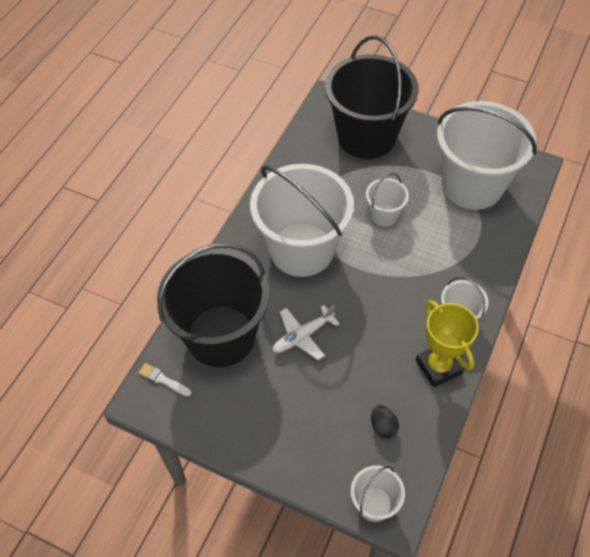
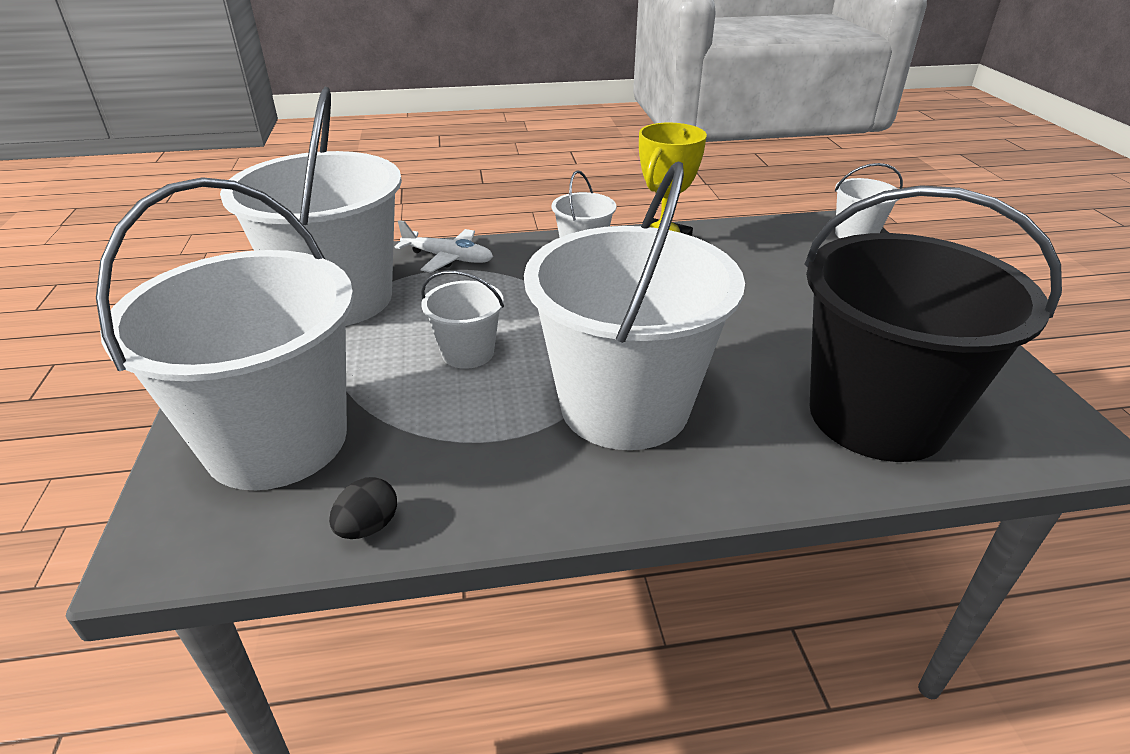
camera: 125 degrees left, 20 degrees down
white brush [138,363,192,397] -> none
white plane [273,305,340,360] -> white plane moved to [395,220,493,273]
black bucket [325,36,418,159] -> white bucket [96,177,354,490]
black egg [371,405,399,439] -> black egg moved to [329,477,397,539]

